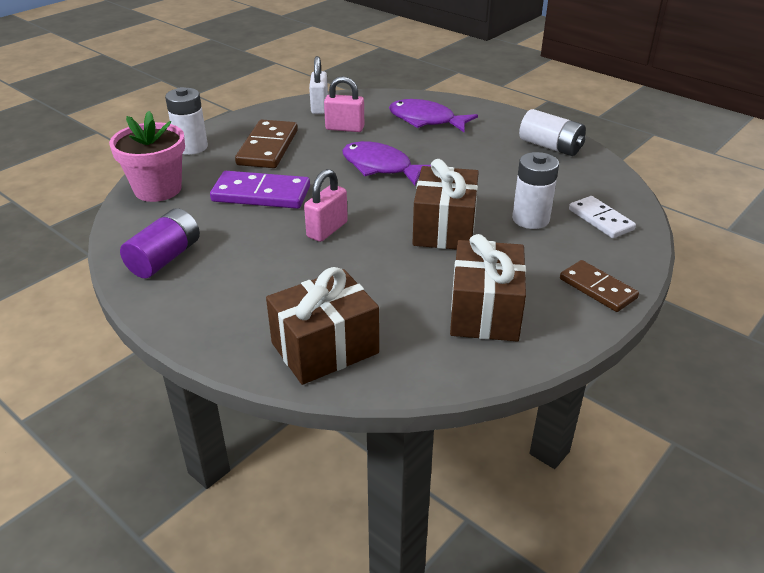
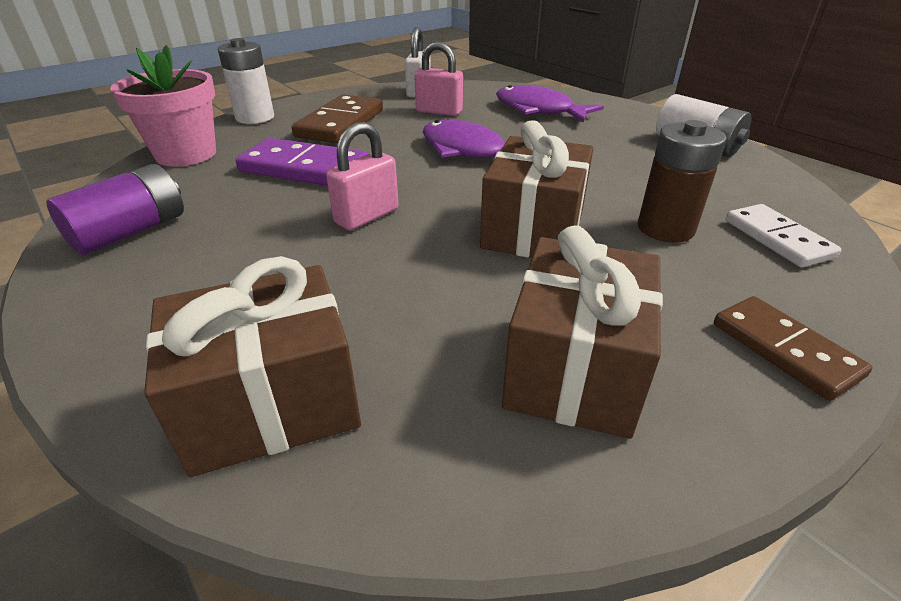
camera: 10 degrees right, 0 degrees up
white battery [512,152,559,229] -> brown battery [638,120,727,243]

